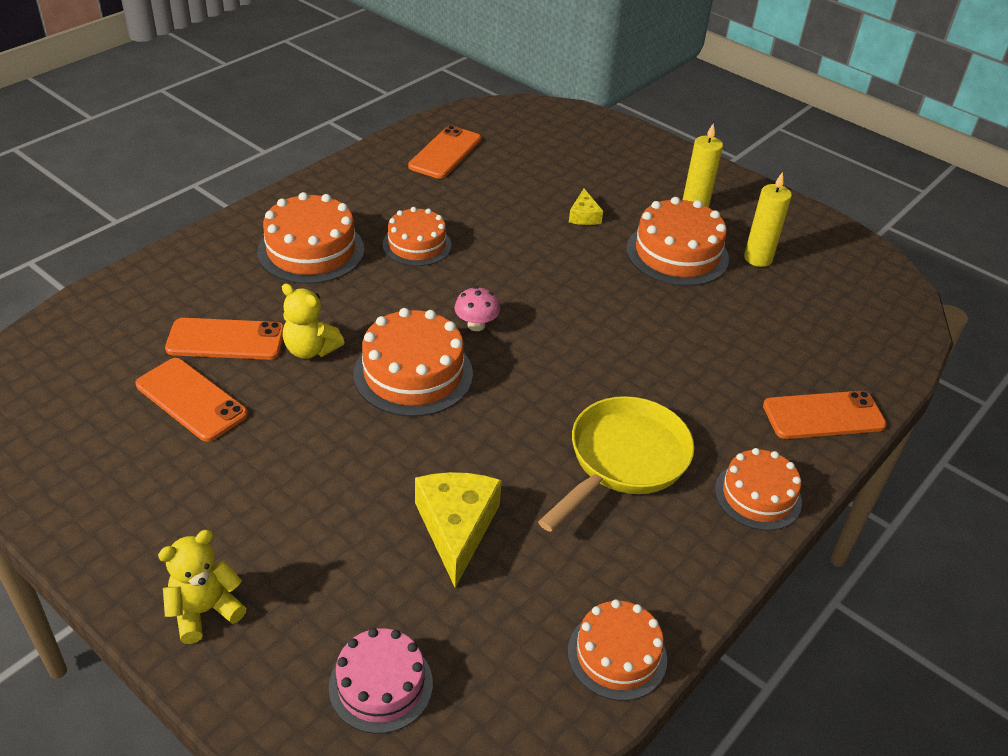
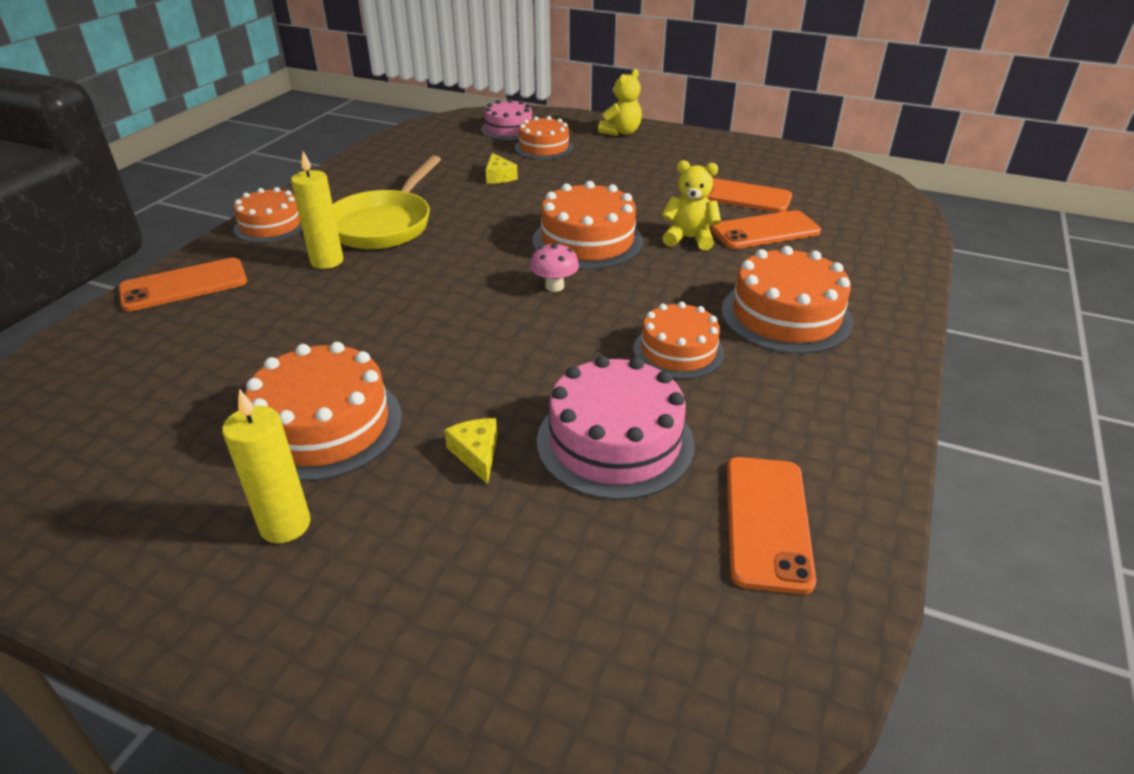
camera: 165 degrees right, 5 degrees down
yellow cheese [415,472,502,588] -> yellow cheese [486,153,518,184], size x0.53
orange cake [568,599,667,701] -> orange cake moved to [515,116,574,160]
yellow candle [744,172,792,267] -> yellow candle moved to [291,151,343,269]
none -> pink cake [537,356,695,500]

